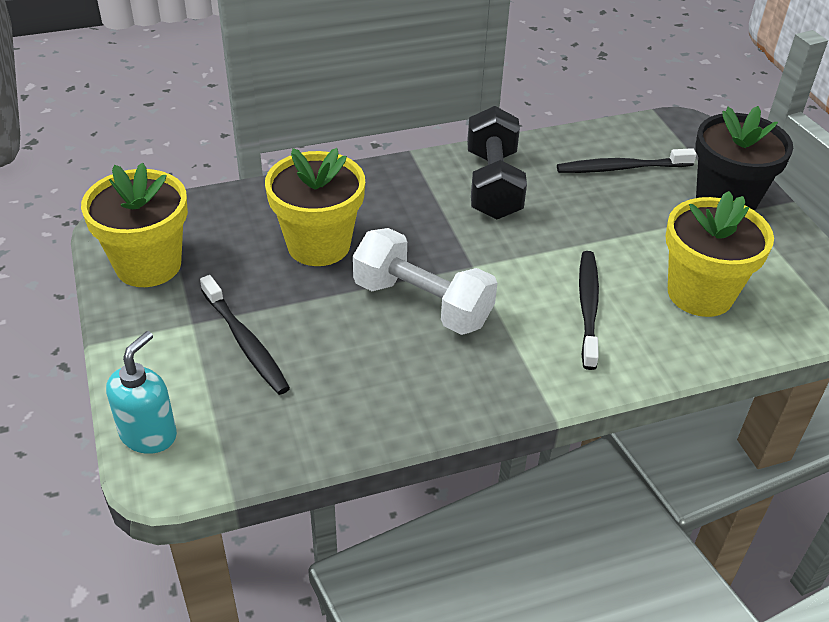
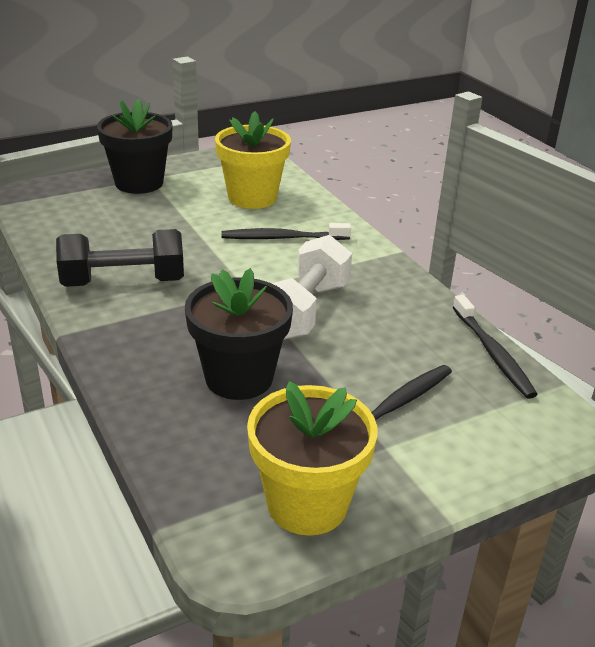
camera: 100 degrees left, 10 degrees down
turquoise soap dispenser [106,331,177,454] -> none
yellow flower pot [265,148,365,266] -> black flower pot [185,268,293,400]
black toothbrush [557,148,696,173] -> black toothbrush moved to [453,295,538,399]

